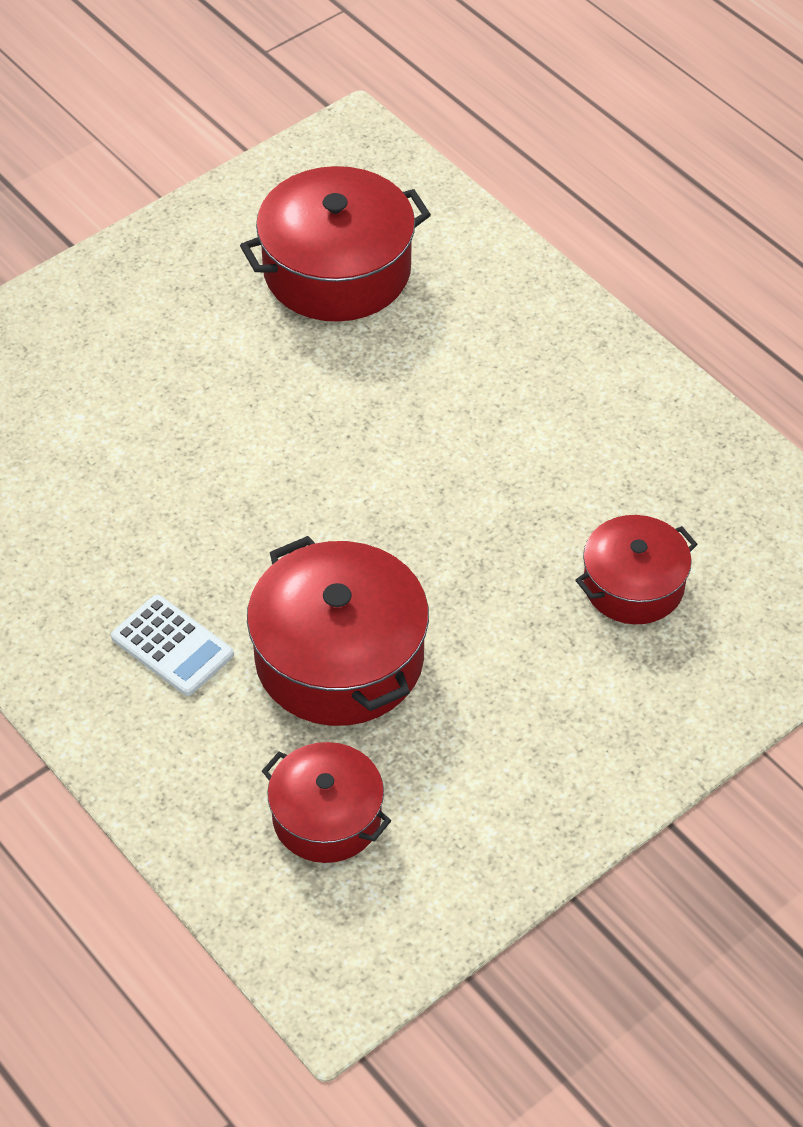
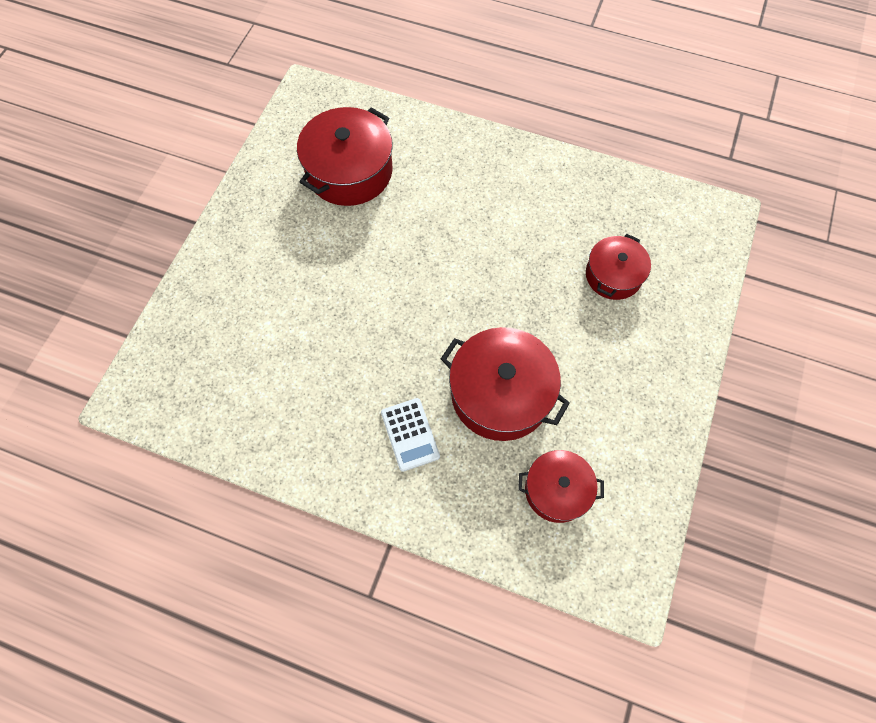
camera: 30 degrees left, 15 degrees up
white calculator [111,595,234,696] -> white calculator turned 60 degrees clockwise [381,398,440,472]

